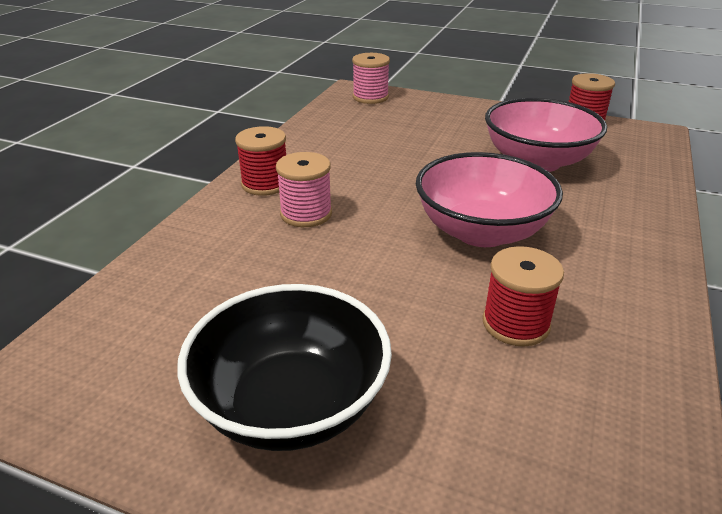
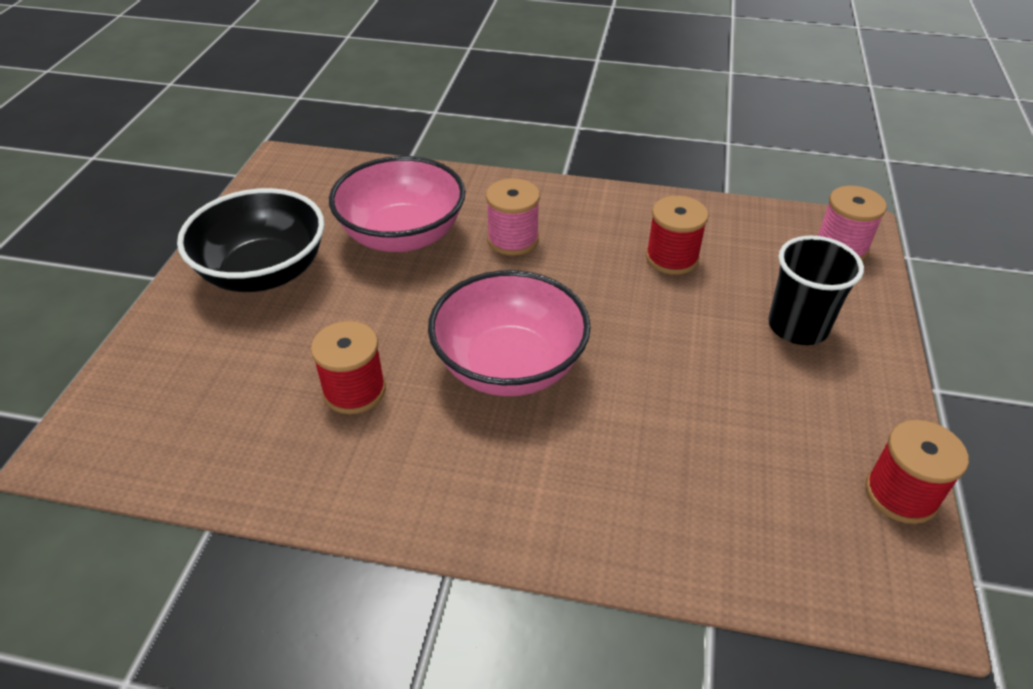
camera: 80 degrees right, 10 degrees up
red spool [235,126,286,196] -> red spool moved to [646,196,709,275]
pink bowl [485,98,607,172] -> pink bowl moved to [329,156,465,252]
none -> black cup [768,235,864,345]

